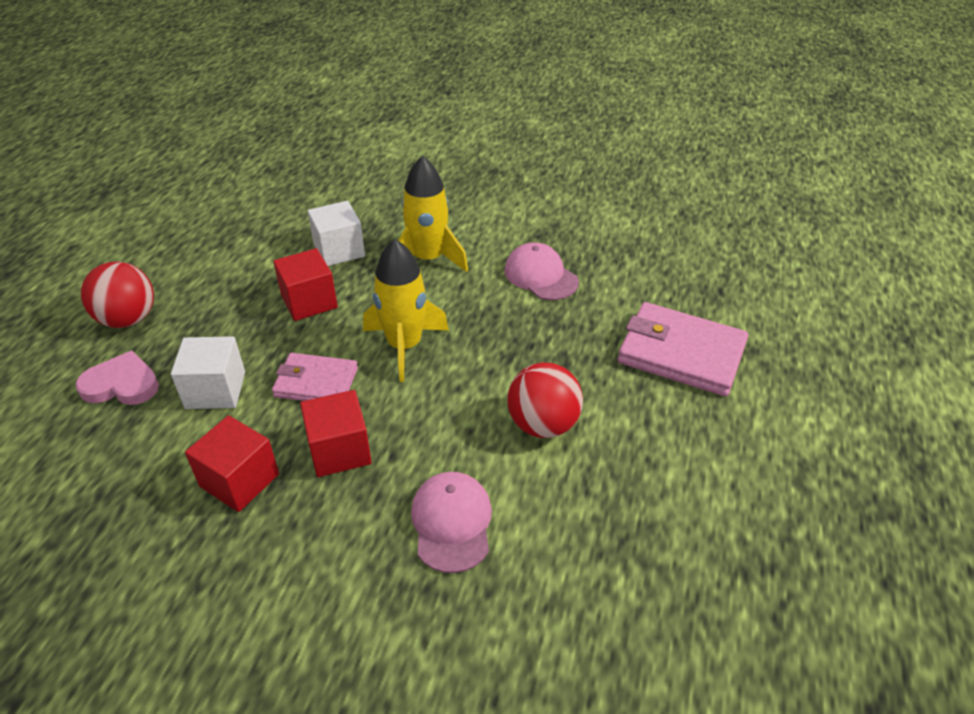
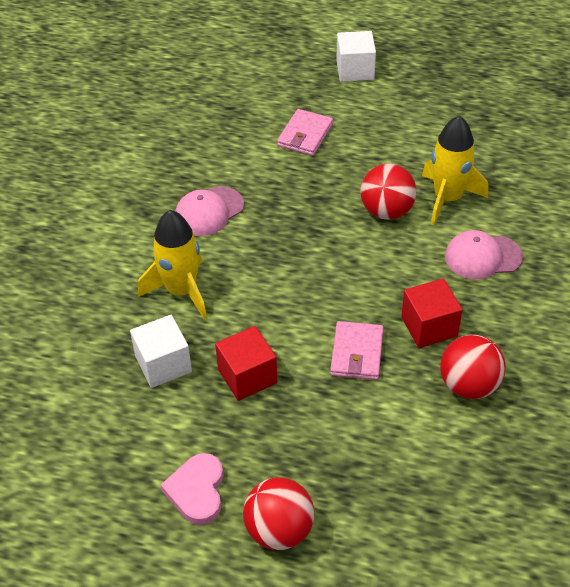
camera: 90 degrees left, 5 degrees up
pink heart [75,351,159,405] -> pink heart moved to [161,453,223,525]
white cube [171,336,245,409] -> white cube moved to [336,31,376,82]
red cube [185,415,279,512] -> red ball [440,335,506,399]
yellow rocket [363,239,449,382] -> yellow rocket moved to [422,115,488,225]
pink wallet [618,302,749,396] -> pink wallet [277,109,333,156], size x0.62

